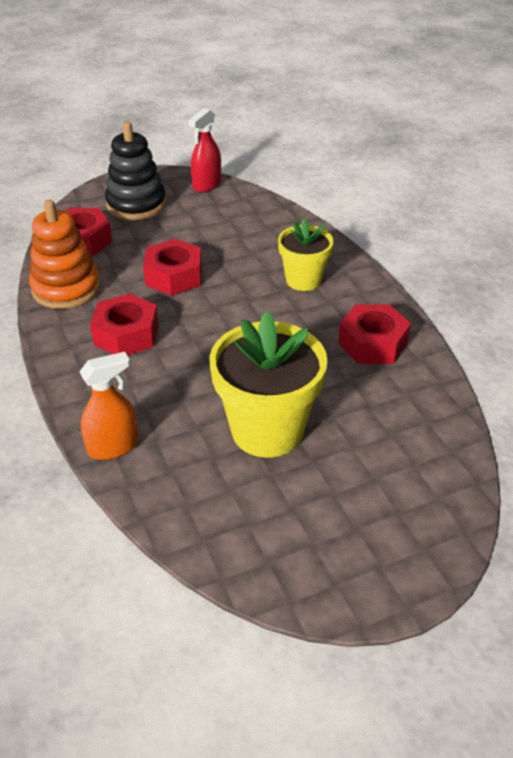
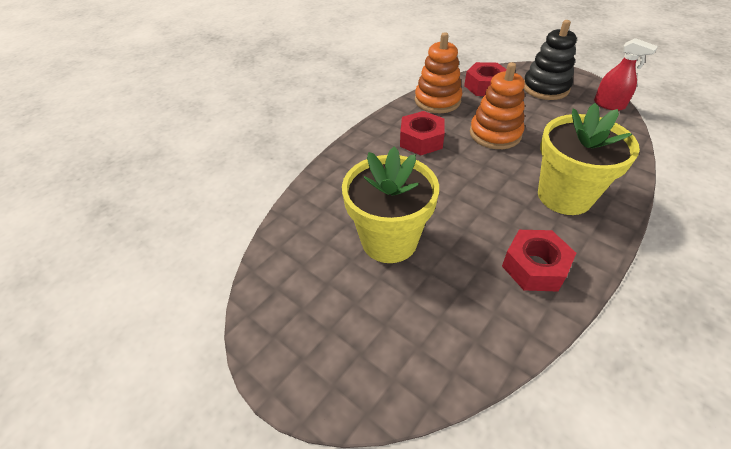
camera: 65 degrees right, 5 degrees up
orange spray bottle [79,352,139,460] -> none
red nut [143,239,202,296] -> orange stacking toy [470,62,525,149]
red spray bottle [188,108,221,192] -> red spray bottle turned 150 degrees counterclockwise [594,38,658,111]
yellow flower pot [278,218,334,291] -> yellow flower pot [538,103,640,215], size x1.65

